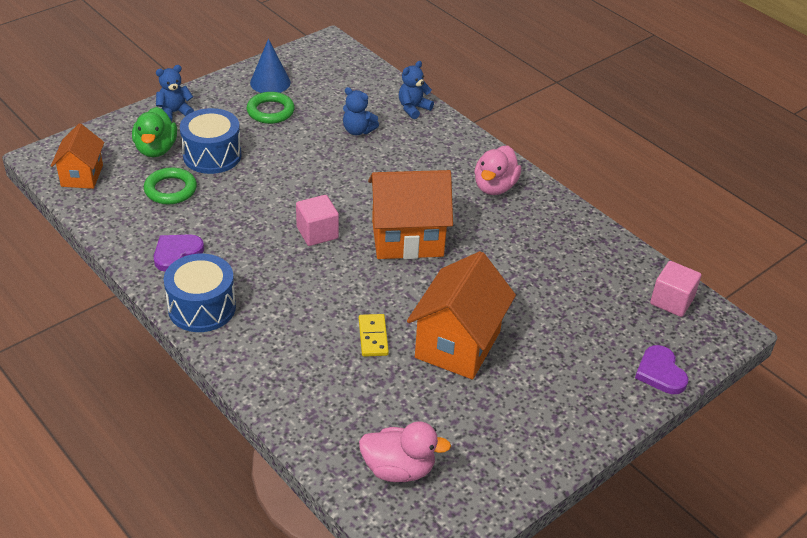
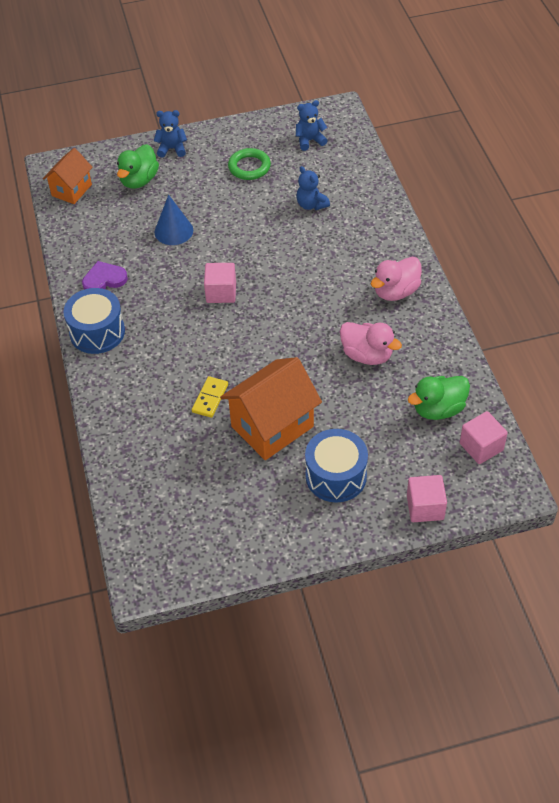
camera: 30 degrees right, 10 degrees up
green ring [144,167,197,204] -> none
blue drum [180,108,241,174] -> blue drum moved to [305,429,368,503]
blue cone [250,39,291,93] -> blue cone moved to [155,195,193,245]
pink duck [359,422,451,482] -> pink duck moved to [340,322,402,365]
orange house [368,170,453,259] -> none
blue teddy bear [399,61,434,119] -> blue teddy bear moved to [296,100,328,151]
purple heart [635,345,688,394] -> pink cube [407,475,447,522]
none -> green duck [408,376,470,420]

